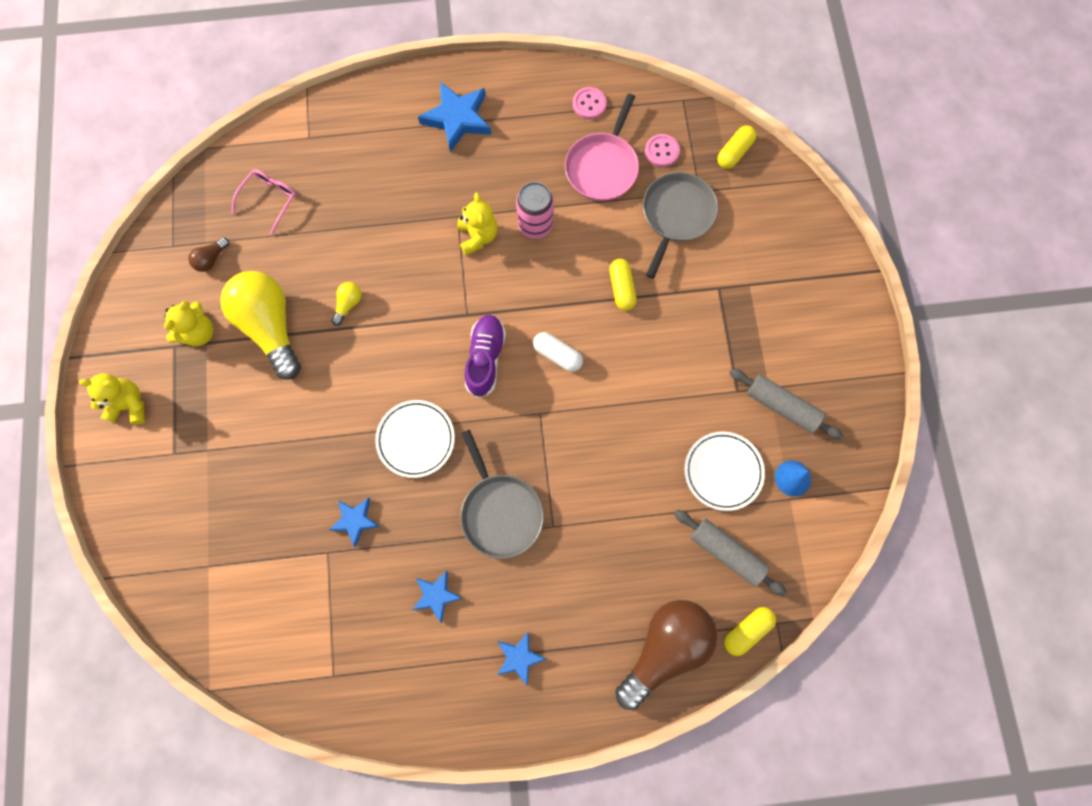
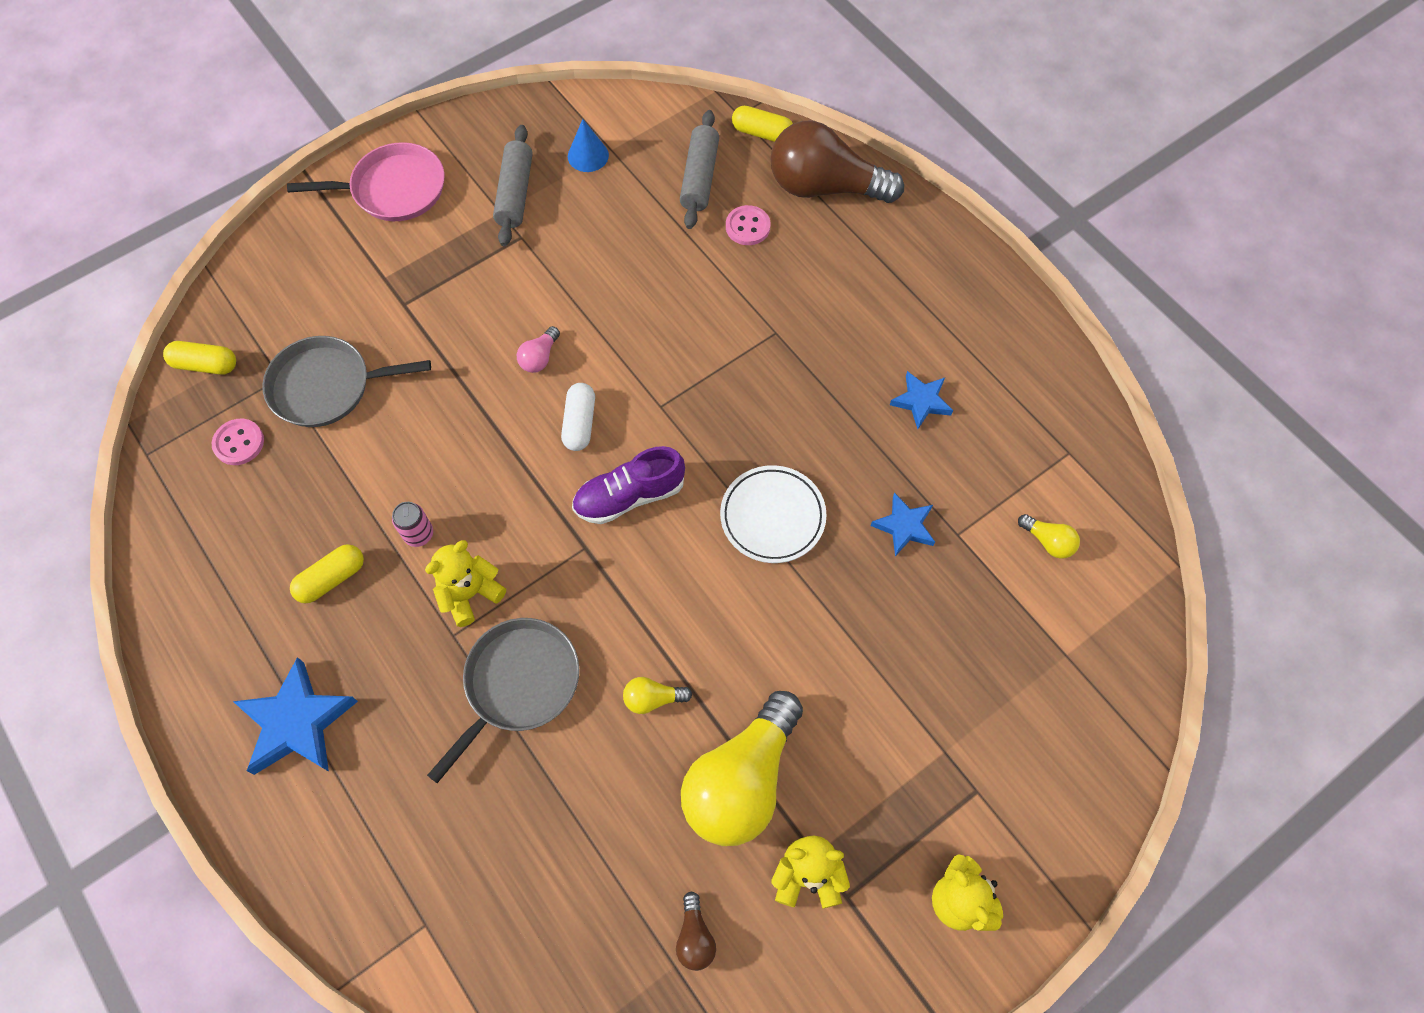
camera: 120 degrees left, 10 degrees down
brown light bulb [188,237,229,272] -> brown light bulb turned 75 degrees clockwise [676,892,716,971]
pink glasses [231,169,297,235] -> none
grey pan [461,430,544,559] -> grey pan moved to [427,618,579,783]
blue star [497,632,547,685] -> none
pink can [516,182,554,239] -> pink can [392,502,433,547], size x0.61
pink pan [565,94,639,201] -> pink pan moved to [287,142,445,221]
pink button [573,87,607,119] -> pink button moved to [726,205,770,245]
yellow capsule [609,259,637,311] -> yellow capsule moved to [290,544,364,603]
white plate [684,431,765,511] -> none
none -> pink light bulb [517,326,560,373]
none -> yellow light bulb [1018,514,1080,559]

